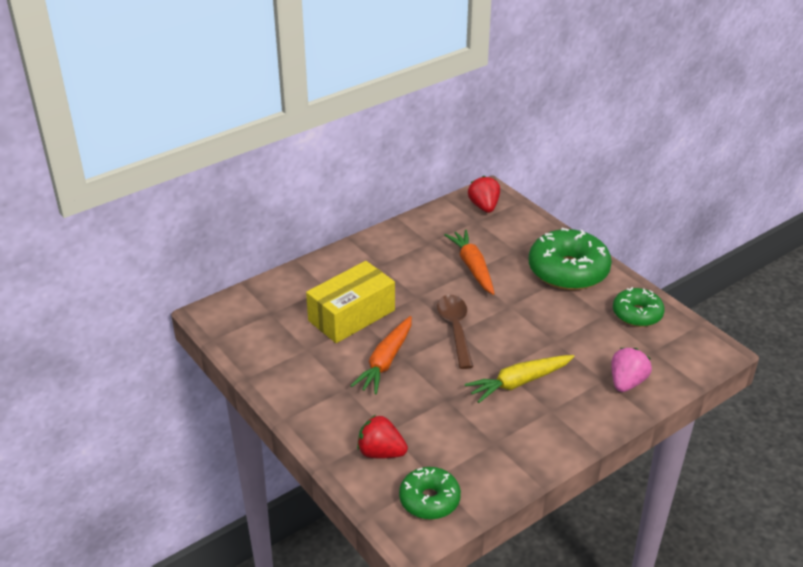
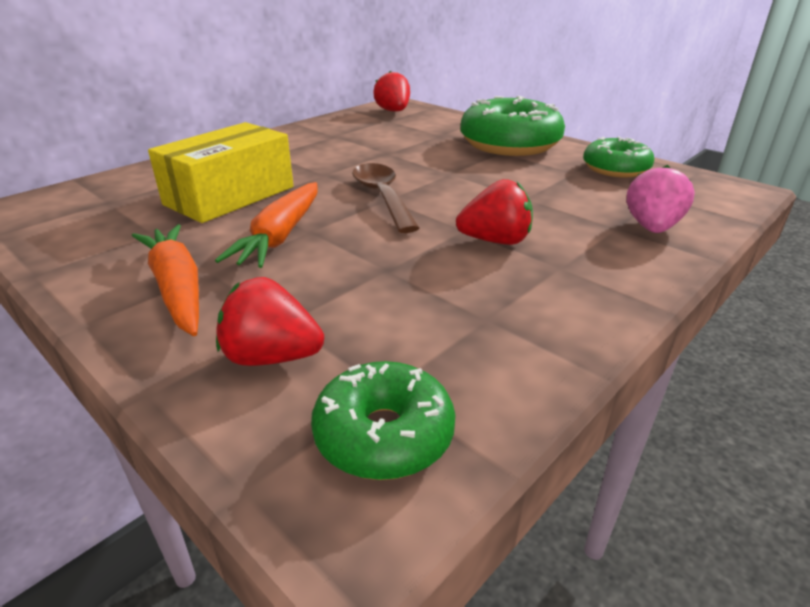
camera: 10 degrees left, 5 degrees down
orange carrot [444,230,495,295] -> orange carrot moved to [132,224,199,336]
yellow carrot [465,355,574,403] -> red strawberry [456,179,533,245]

